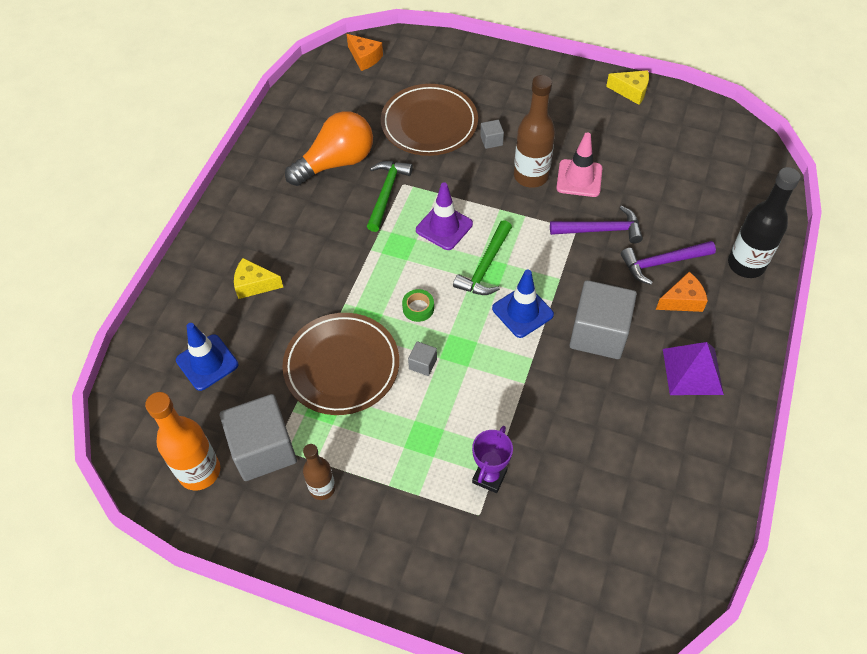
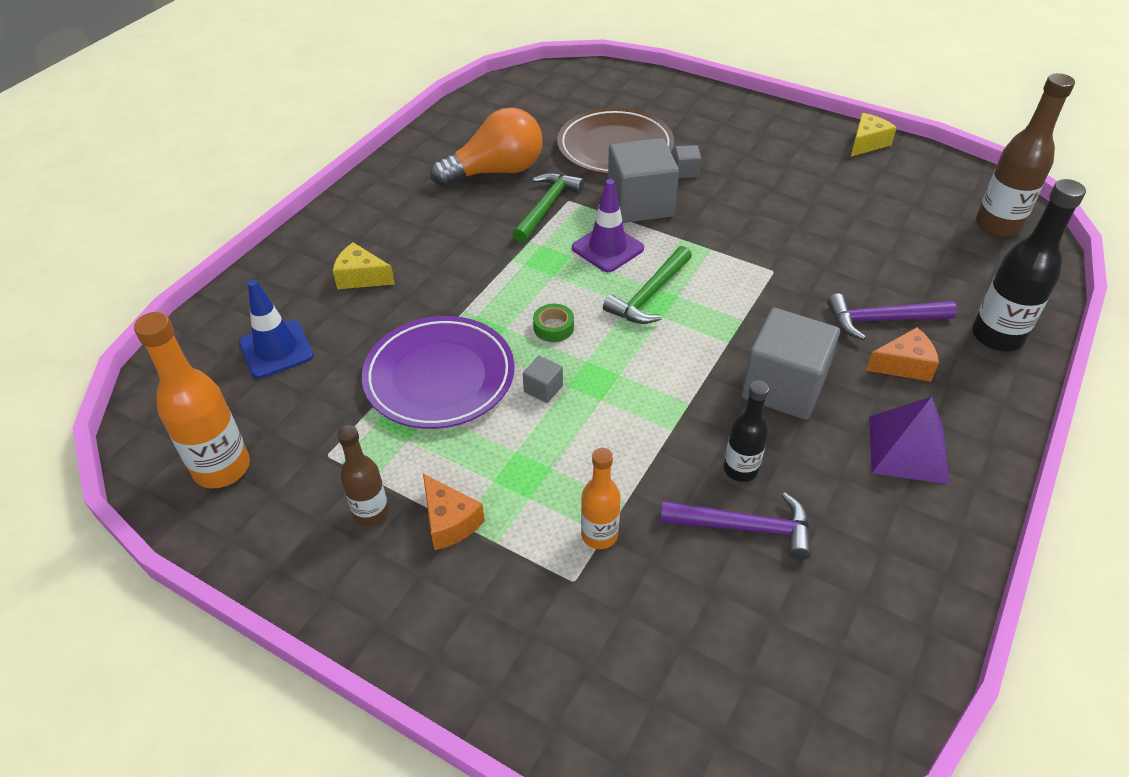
camera: 10 degrees right, 10 degrees down
grey cube [220,394,297,481] -> grey cube moved to [608,138,679,223]
brown plate [282,313,399,415] -> purple plate [362,316,515,429]
orange cheese [347,34,383,71] -> orange cheese moved to [423,474,485,550]
purple trophy [472,426,513,493] -> orange bottle [581,448,621,549]
blue traffic cone [492,270,554,338] -> none
brown bottle [514,75,555,188] -> brown bottle moved to [976,73,1075,237]
purple hammer [550,206,643,243] -> purple hammer moved to [660,493,811,560]
pink traffic cone [556,132,602,197] -> none
yellow cheese [606,70,649,105] -> yellow cheese turned 75 degrees counterclockwise [851,113,897,157]
none -> black bottle [724,380,769,482]

